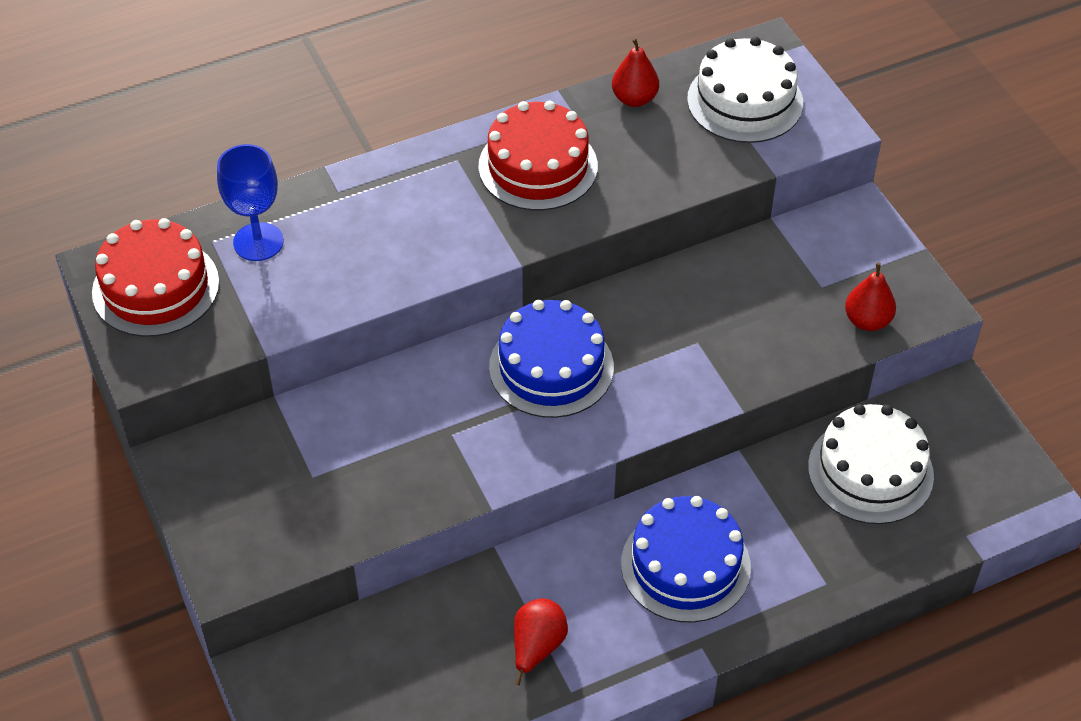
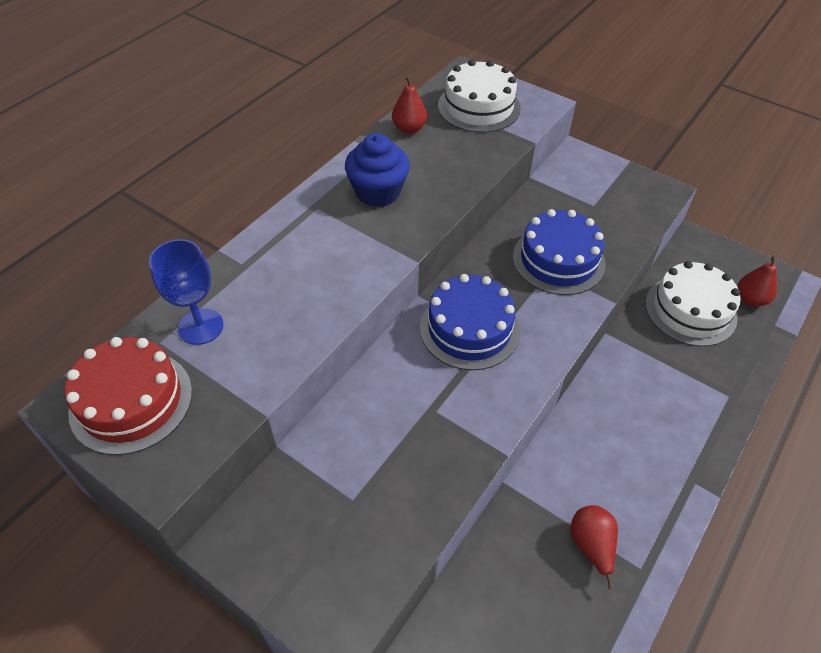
camera: 30 degrees left, 0 degrees up
red cake [478,101,598,211] -> blue cupcake [345,133,410,207]
blue cake [621,496,751,623] -> blue cake moved to [513,209,606,295]
red pear [845,263,896,331] -> red pear moved to [738,256,777,307]

